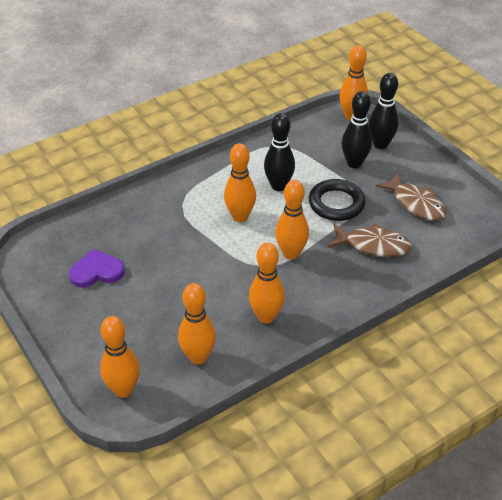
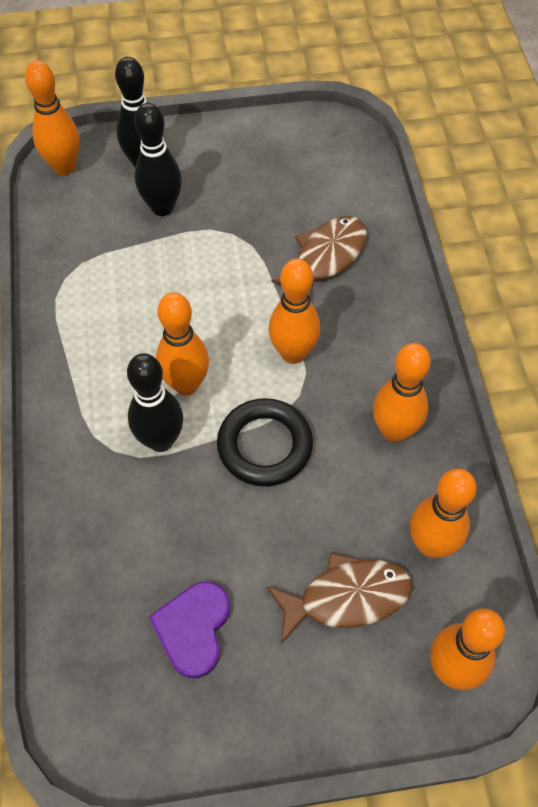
camera: 65 degrees left, 15 degrees up
black bowling pin [264,113,295,191] -> black bowling pin moved to [127,353,183,452]
black ring [309,179,365,221] -> black ring moved to [217,398,313,487]
brown fish [376,172,446,221] -> brown fish moved to [266,552,412,644]

